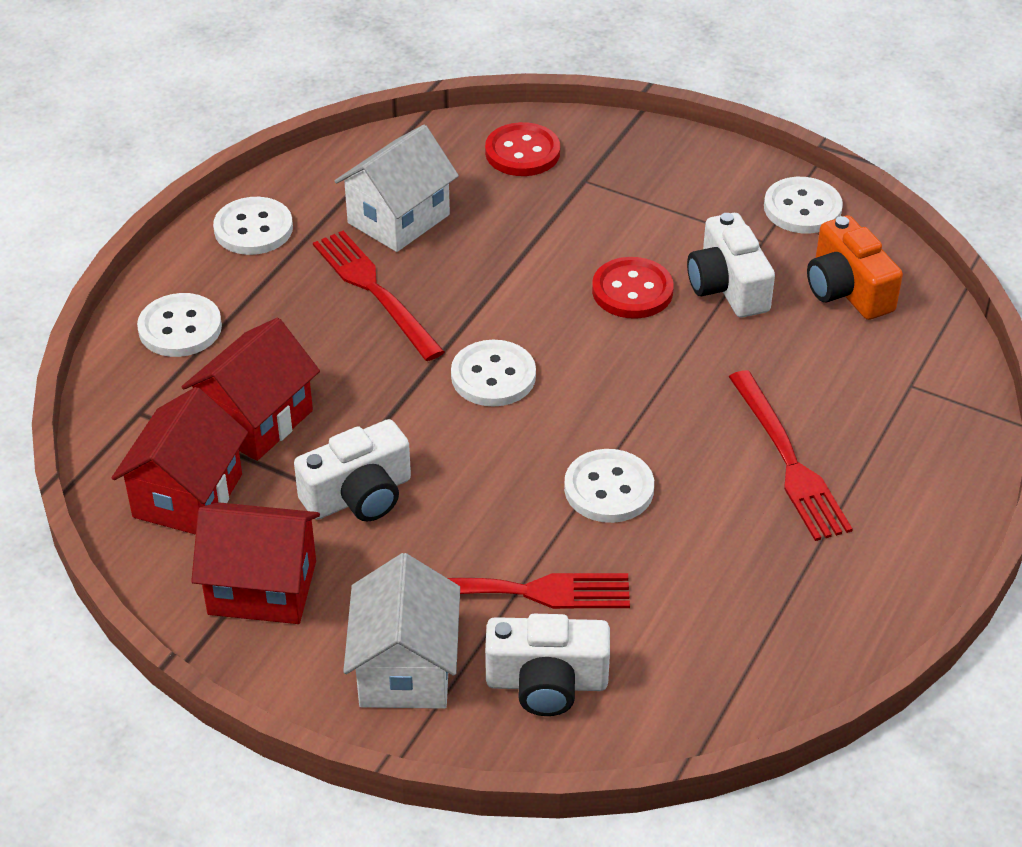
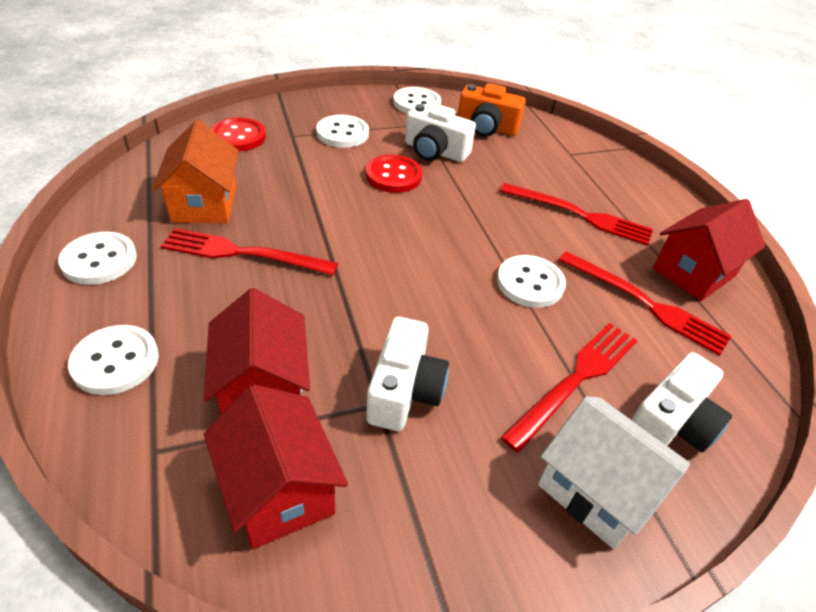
camera: 50 degrees left, 0 degrees up
red house [191,502,320,624] -> red house moved to [653,199,765,301]
white house [335,125,459,252] -> orange house [152,120,239,223]
white button [451,340,536,407] -> white button moved to [316,115,369,148]
none -> red fork [559,251,732,356]

